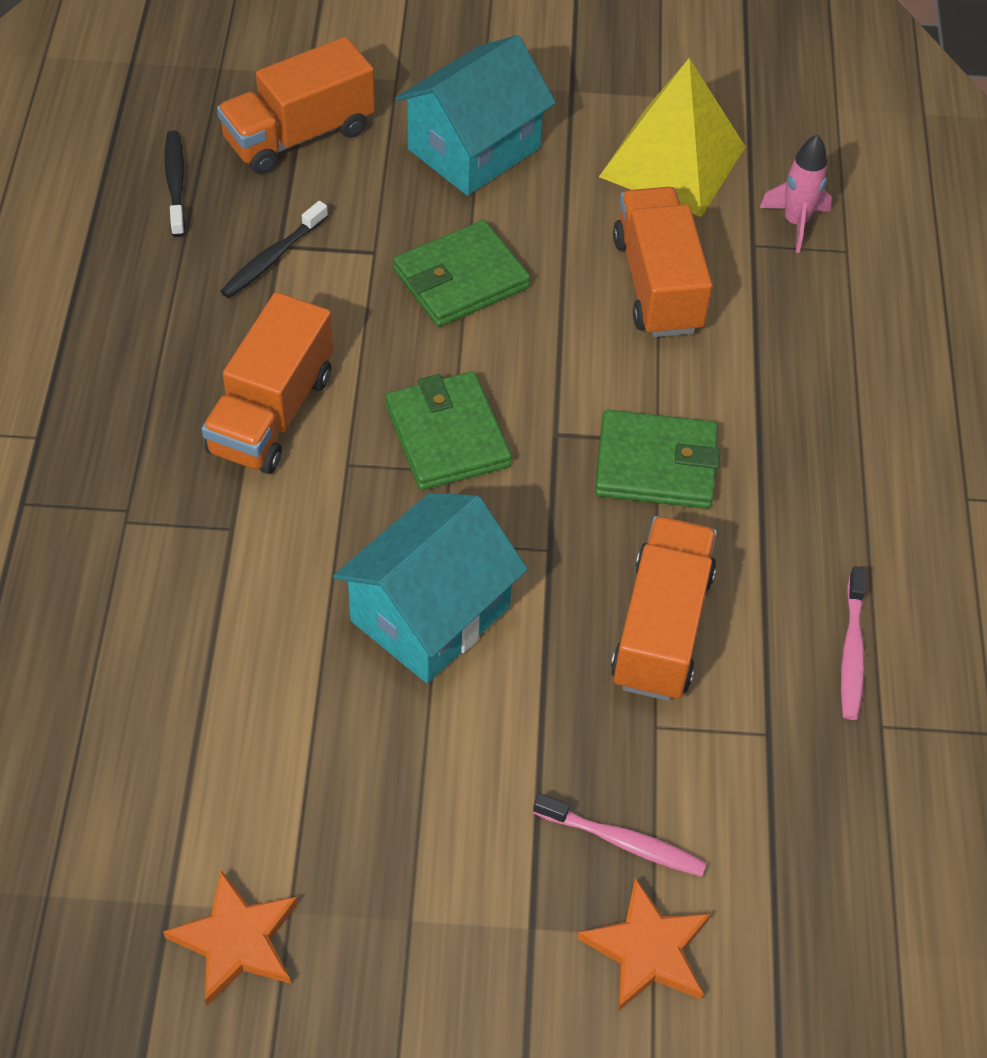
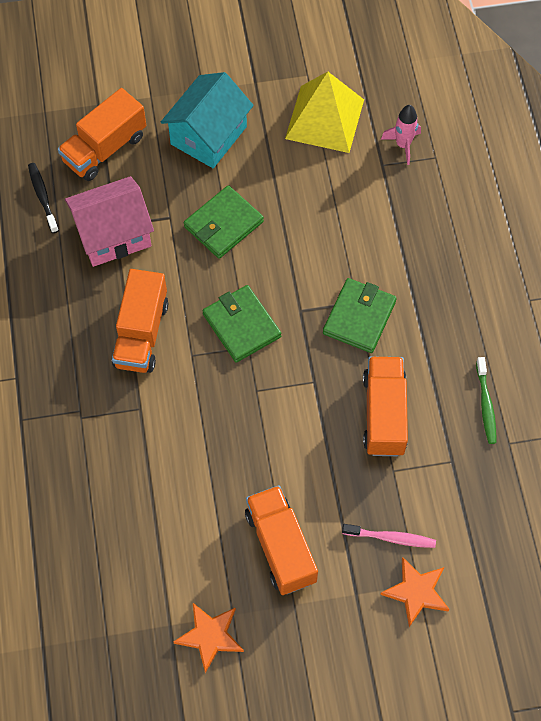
camera: 10 degrees left, 10 degrees up
black toothbrush [220,201,328,298] -> pink house [65,176,154,267]
turquoise house [333,493,528,683] -> none
green wallet [595,410,720,509] -> green wallet turned 60 degrees counterclockwise [323,278,397,353]
orange truck [613,187,712,337] -> orange truck moved to [245,485,318,595]
pink toothbrush [841,566,866,720] -> green toothbrush [476,357,497,444]

